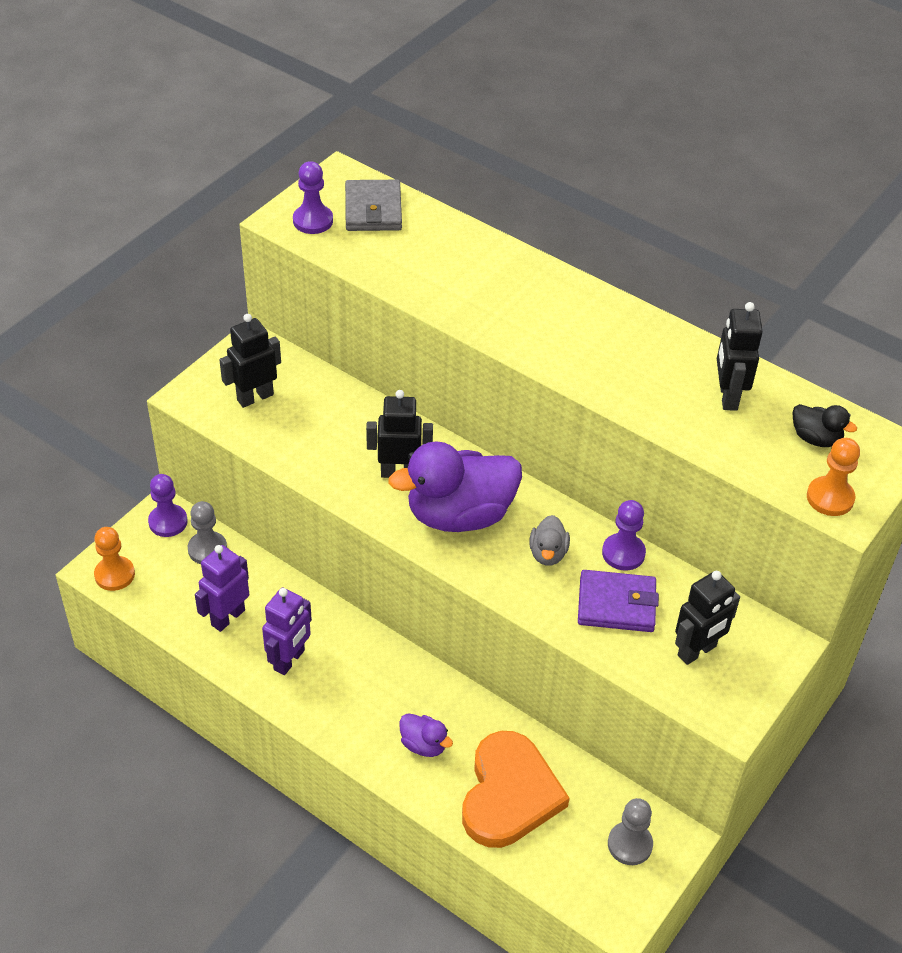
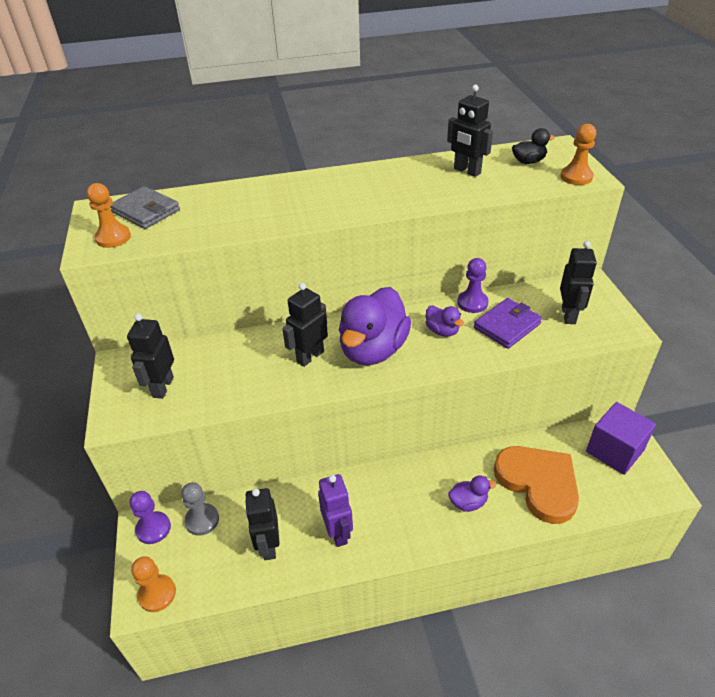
camera: 45 degrees left, 5 degrees down
purple robot [195,545,249,632] -> black robot [245,488,280,560]
purple pawn [293,161,333,234] -> orange pawn [87,183,131,248]
grey duck [529,515,570,566] -> purple duck [426,305,464,337]
grey pawn [608,798,653,865] -> purple cube [586,402,656,475]

